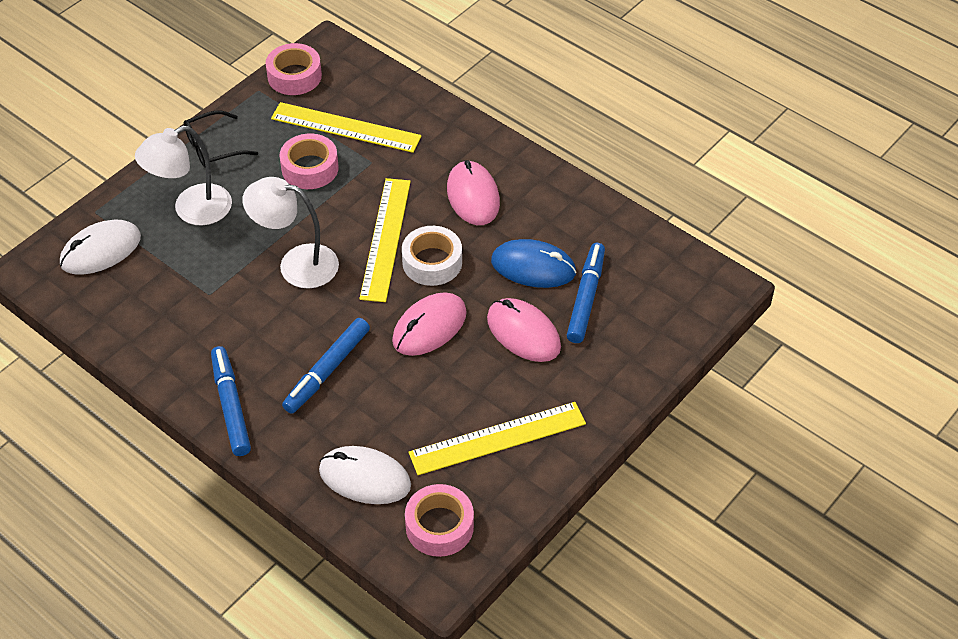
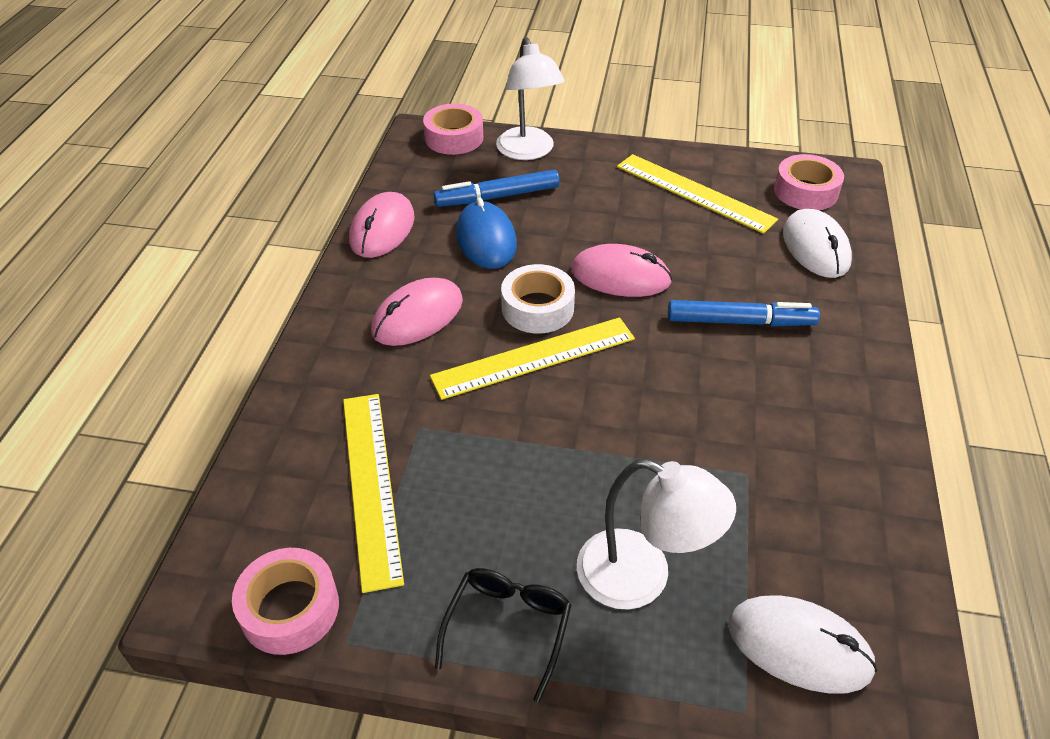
camera: 120 degrees left, 5 degrees down
black glasses [184,110,258,168] -> black glasses turned 105 degrees counterclockwise [435,568,571,702]
blue marker [211,346,251,456] -> none
white lamp [242,177,339,289] -> white lamp moved to [496,37,564,160]
pink tape [279,133,339,189] -> pink tape moved to [423,104,483,155]
pink mouse [487,298,561,362] -> pink mouse moved to [349,192,415,258]

